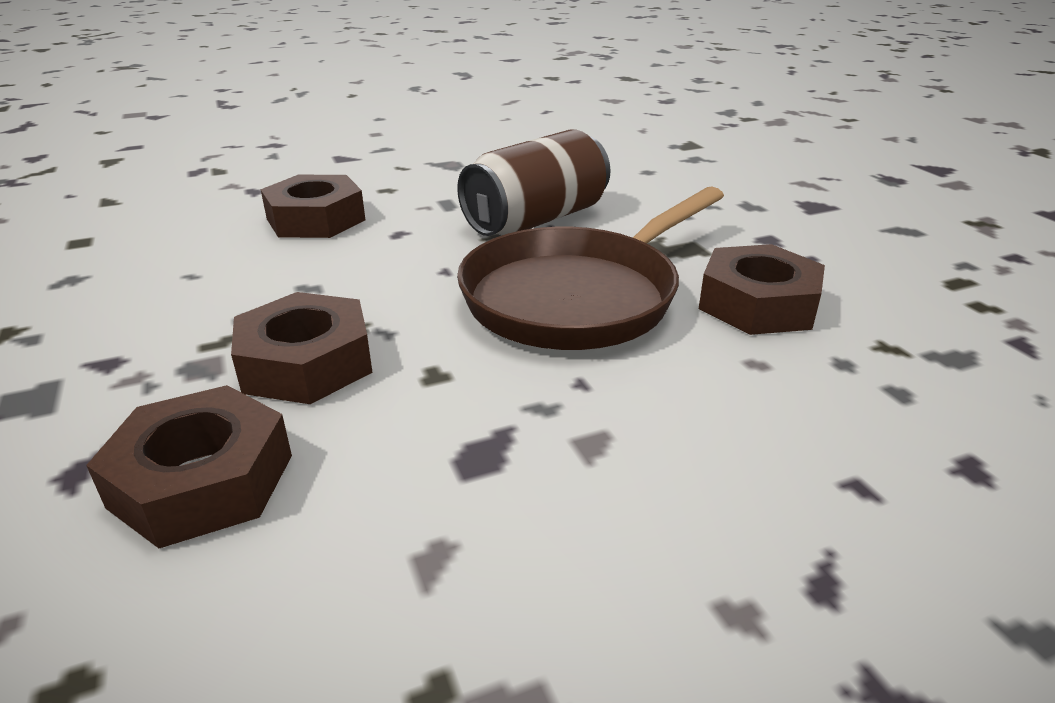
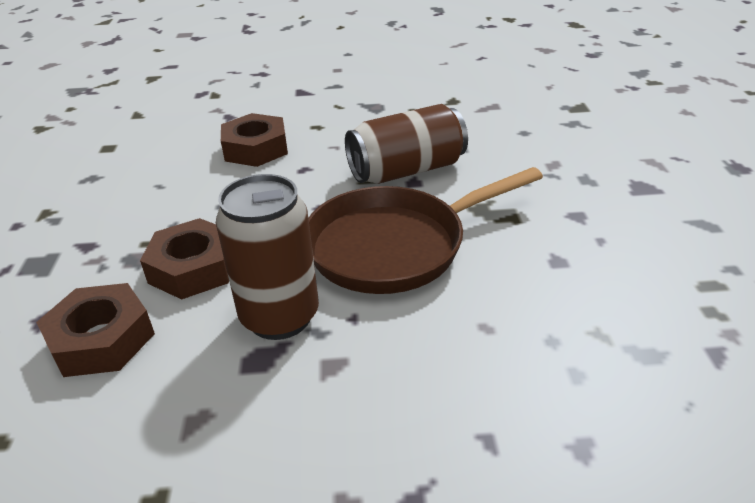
camera: 20 degrees right, 5 degrees up
brown nut [699,244,825,335] -> none
none -> brown can [216,174,319,340]

